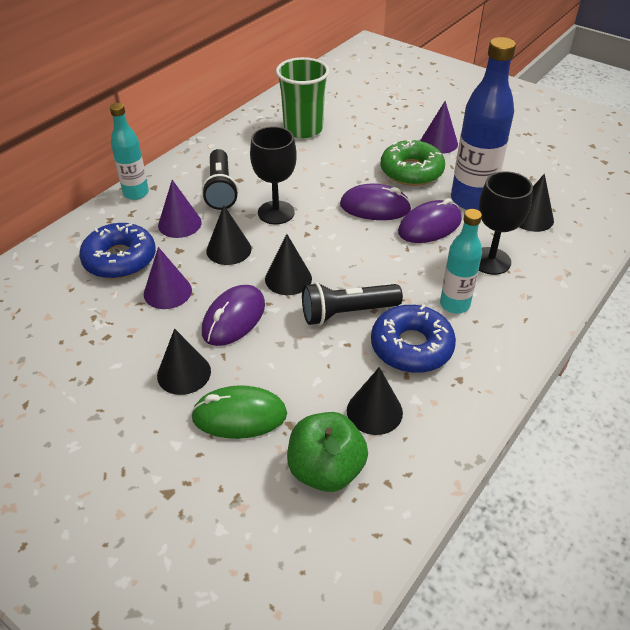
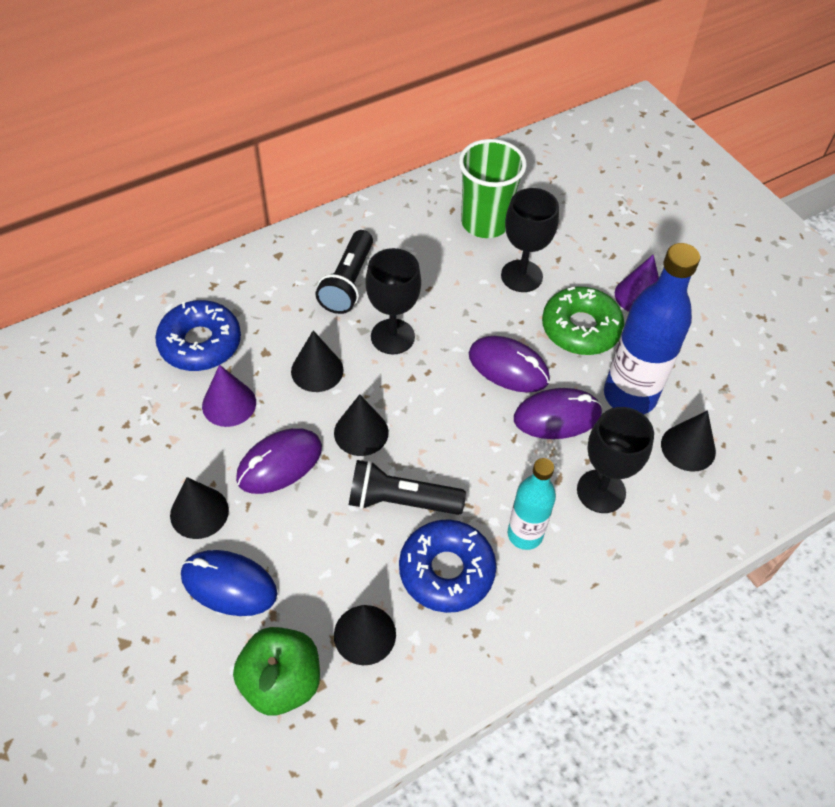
camera: 20 degrees right, 10 degrees up
turquoise bottle [110,103,149,200] -> none
purple cone [158,180,202,238] -> none
green mouse [191,385,287,439] -> blue mouse [181,550,277,616]
none -> black goblet [501,188,559,292]

